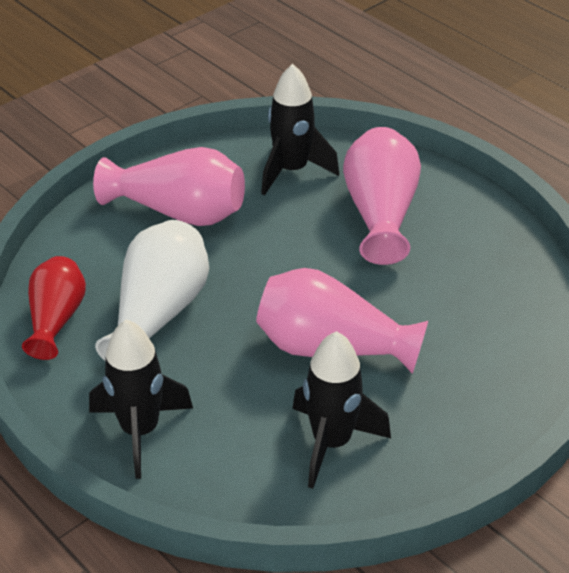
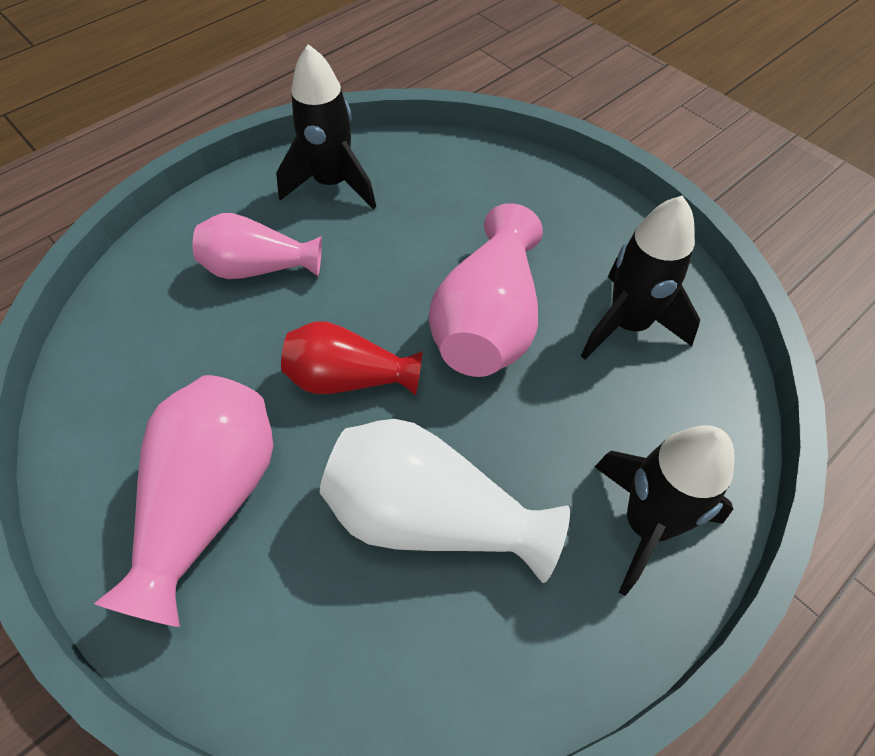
camera: 90 degrees left, 15 degrees up
red vase [22,256,86,360] -> red vase moved to [281,321,423,395]
black rocket [261,64,339,195] -> black rocket moved to [276,44,376,209]
pink vase [343,127,421,265] -> pink vase [193,213,322,279], size x0.66

